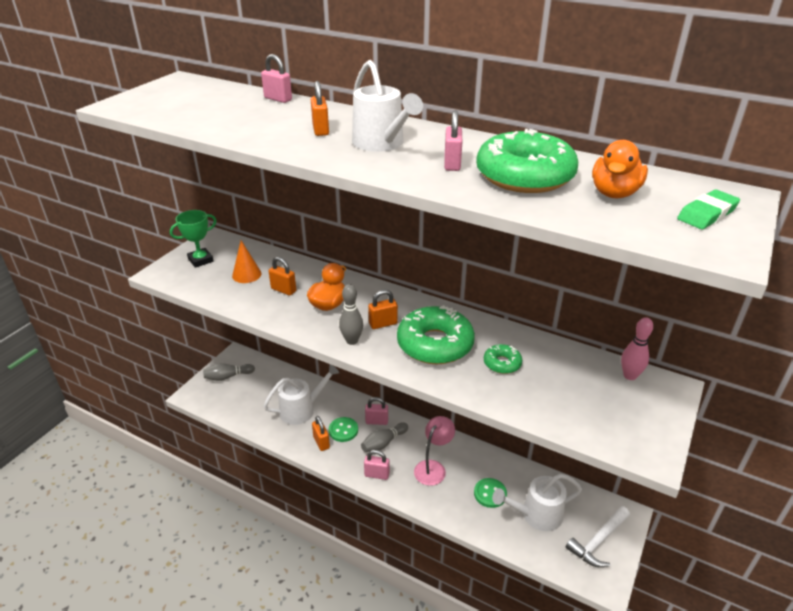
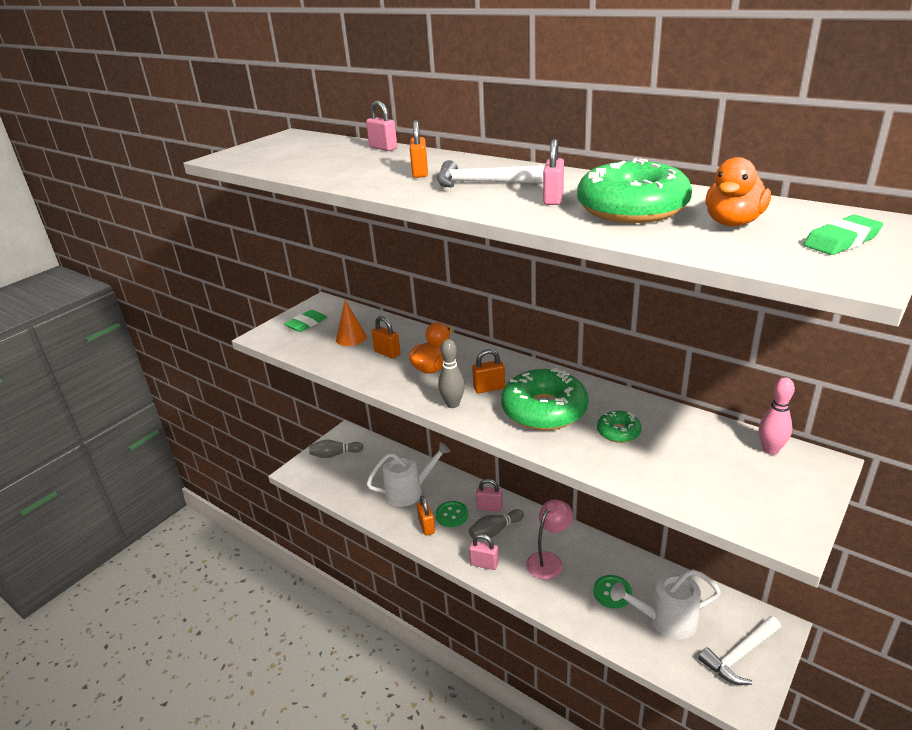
camera: 10 degrees right, 5 degrees down
green trophy [170,210,217,268] -> green eraser [284,310,327,332]
white watering can [352,60,423,152] -> white hammer [437,160,544,188]

